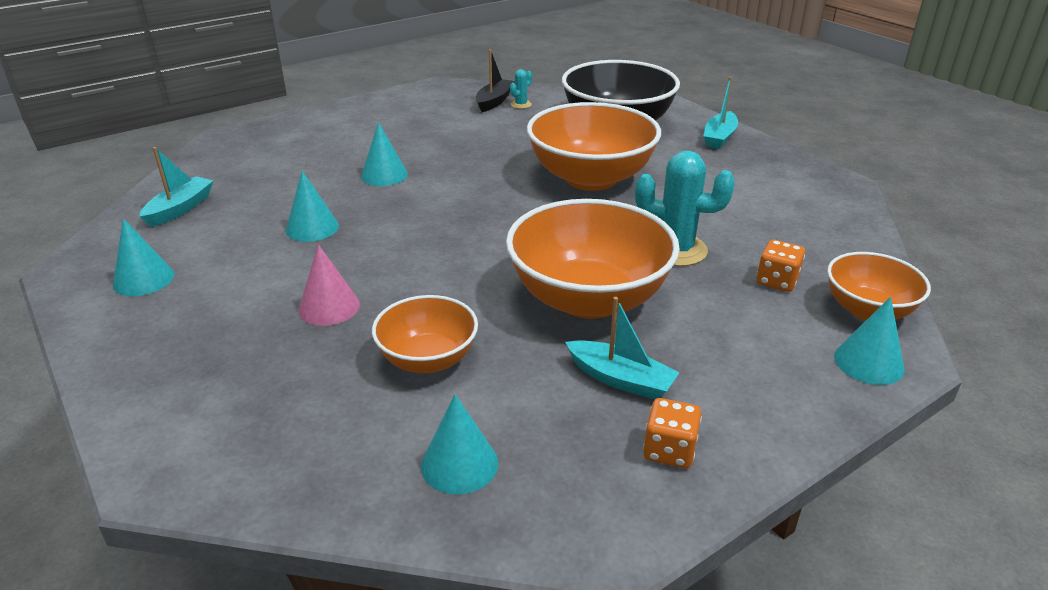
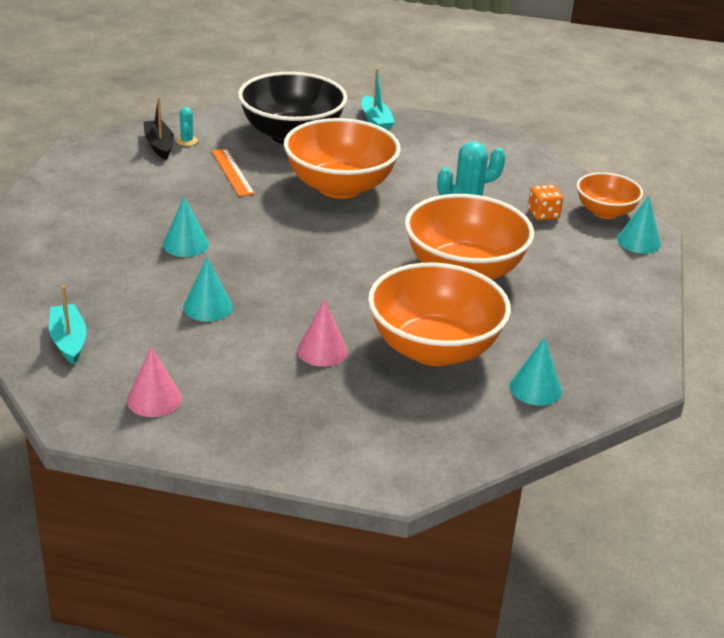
camera: 45 degrees left, 0 degrees up
turquoise cone [113,218,174,296] -> pink cone [127,346,182,417]
orange bowl [372,295,478,373] -> orange bowl [368,262,511,366], size x1.77
turquoise boat [565,297,680,400] -> none
orange dice [643,398,702,468] -> none
none -> orange ruler [212,149,255,196]

